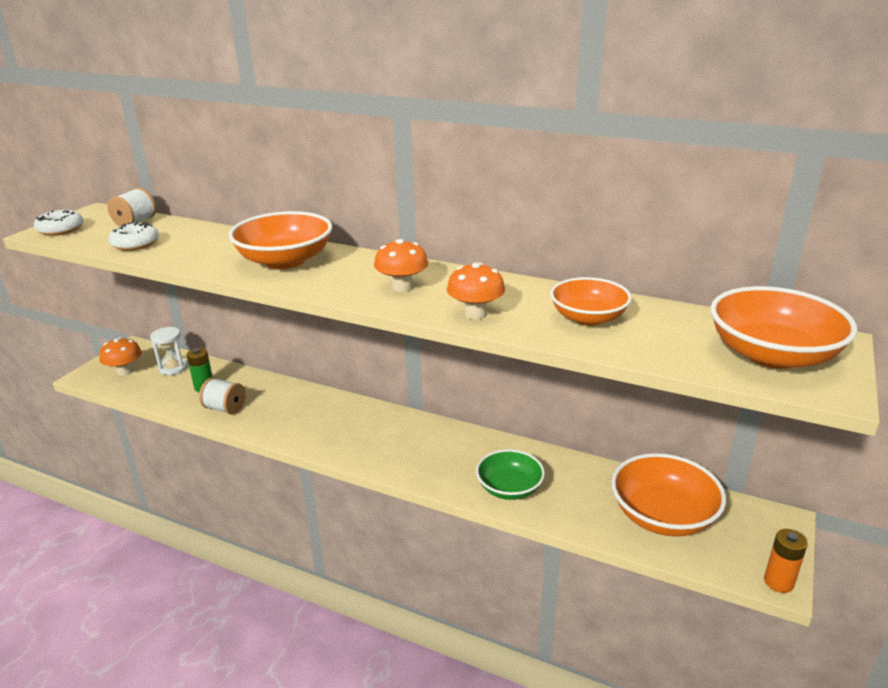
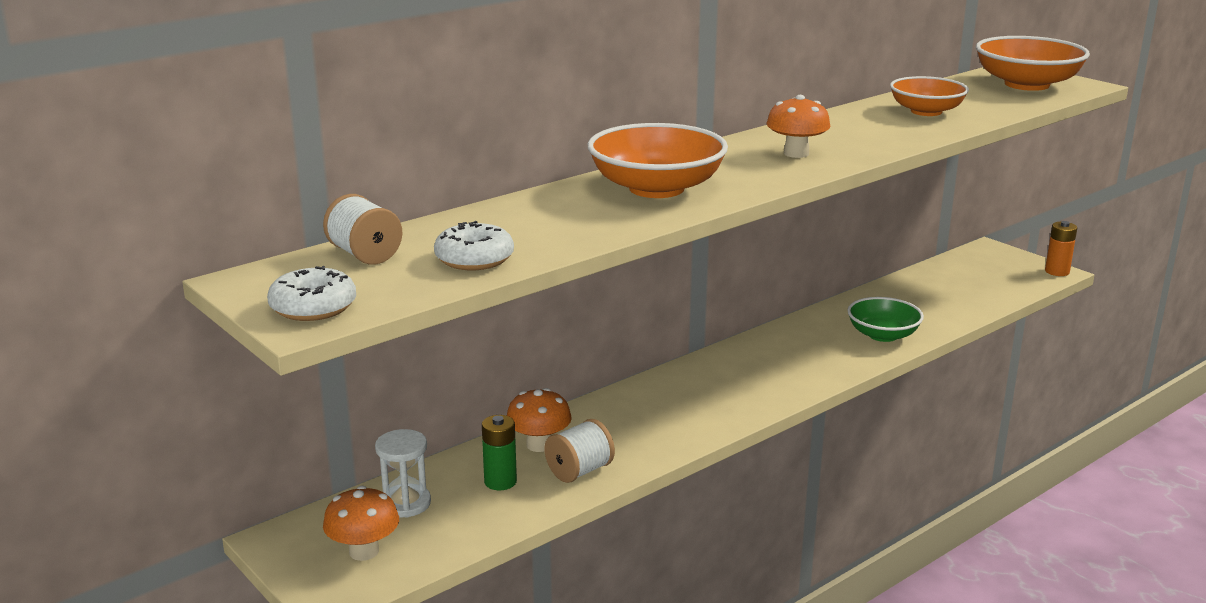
camera: 65 degrees left, 5 degrees down
orange mushroom [447,262,505,319] -> orange mushroom moved to [507,388,572,452]
orange bowl [611,453,726,537] -> none

